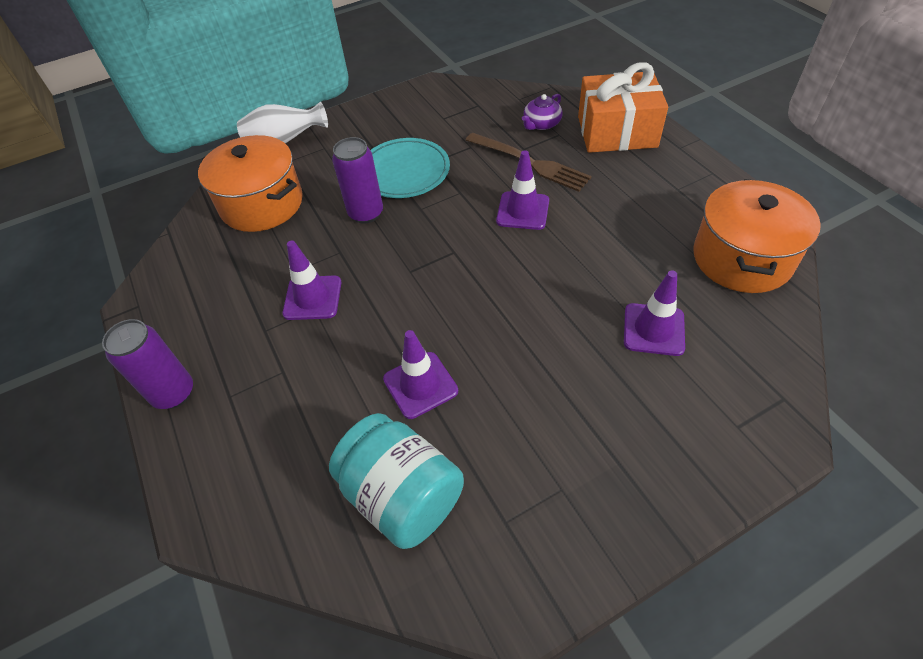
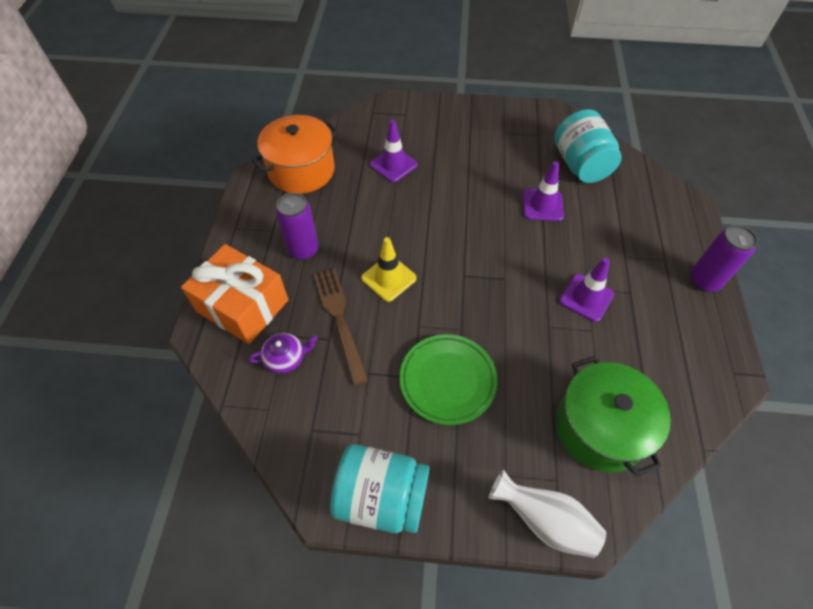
camera: 150 degrees left, 5 degrees up
orange pot [198,135,303,232] -> green pot [556,356,671,477]
purple can [332,137,383,224] -> purple can moved to [276,193,319,260]
turquoise plate [371,138,450,198] -> green plate [399,334,498,425]
purple traffic cone [496,150,549,230] -> yellow traffic cone [361,237,417,302]
none -> turquoise jar [330,444,430,533]

